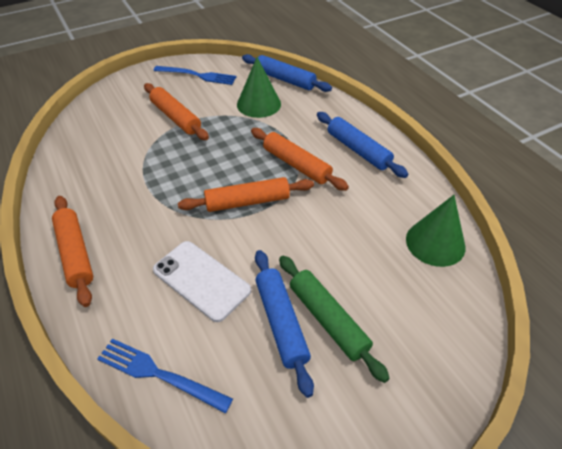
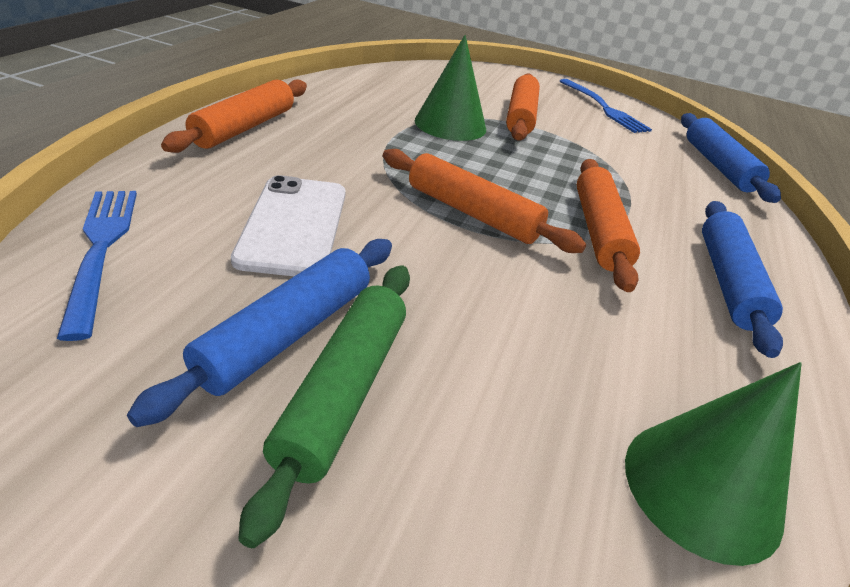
camera: 45 degrees right, 10 degrees down
green cone [237,57,281,118] -> green cone moved to [415,35,486,141]

